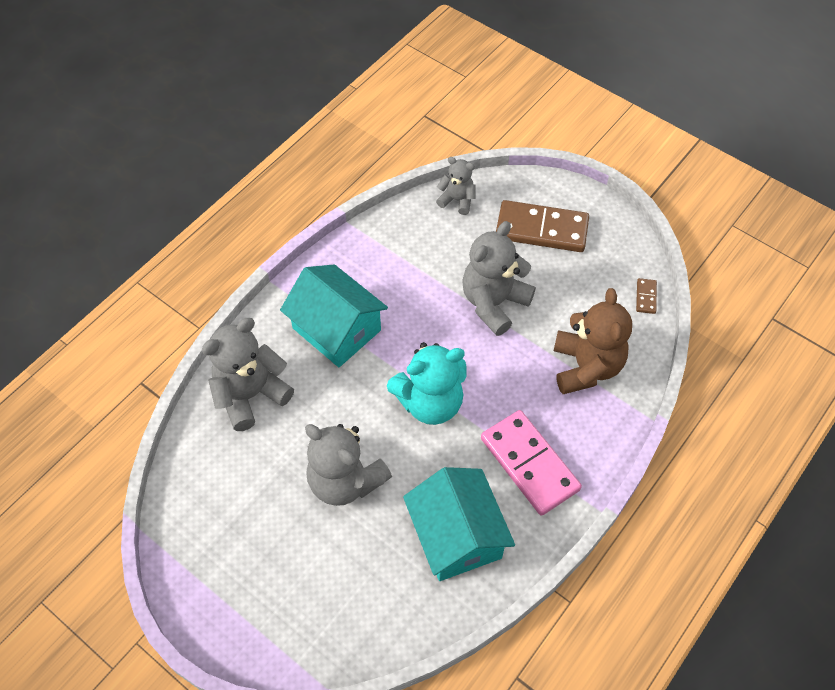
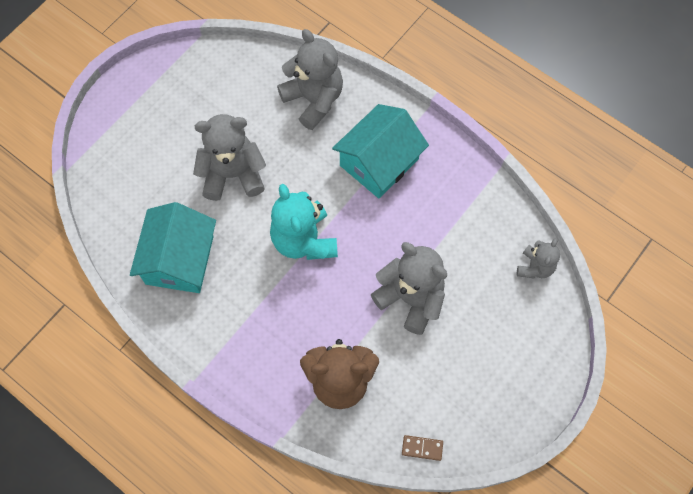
camera: 90 degrees right, 10 degrees up
grey teddy bear [305,424,392,506] -> grey teddy bear turned 45 degrees clockwise [193,114,266,201]
turquoise house [403,467,515,581] -> turquoise house turned 60 degrees counterclockwise [130,202,216,293]
pink domino [481,410,582,516] -> none
brown domino [496,200,589,252] -> none

